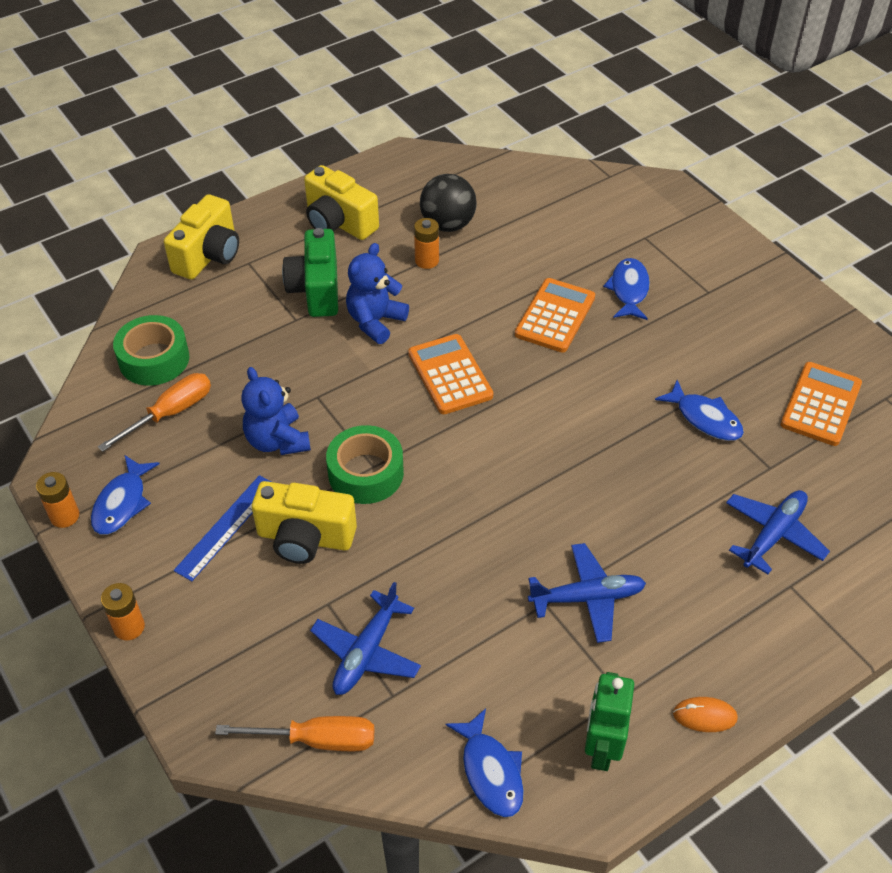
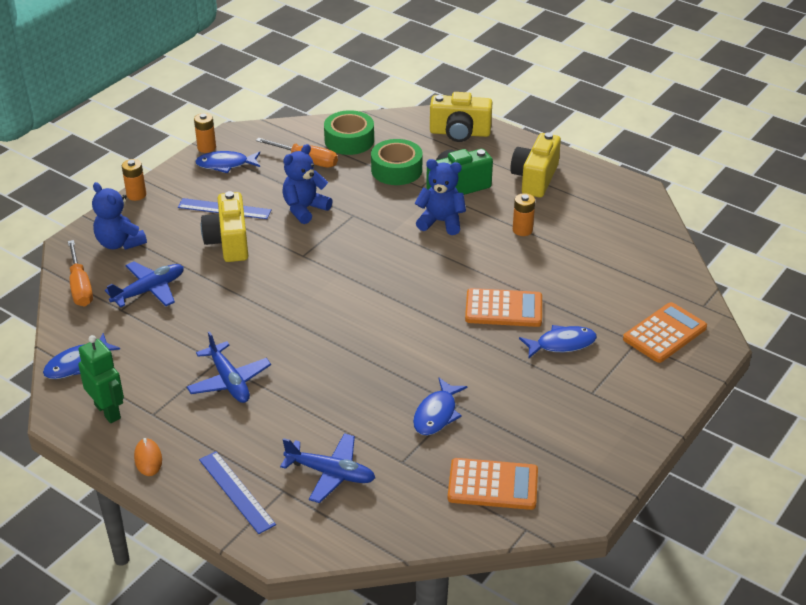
camera: 70 degrees right, 10 degrees down
blue plane [310,582,421,695] -> blue plane turned 135 degrees clockwise [105,262,184,307]
green tape [326,425,404,504] -> green tape moved to [371,139,422,185]
orange calculator [408,334,493,414] -> orange calculator moved to [623,302,707,363]
black ball [420,174,477,232] -> none
green robot [585,672,634,771] -> green robot turned 60 degrees clockwise [78,335,124,423]
none -> blue teddy bear [92,182,147,250]
none -> blue ruler [199,451,276,534]

